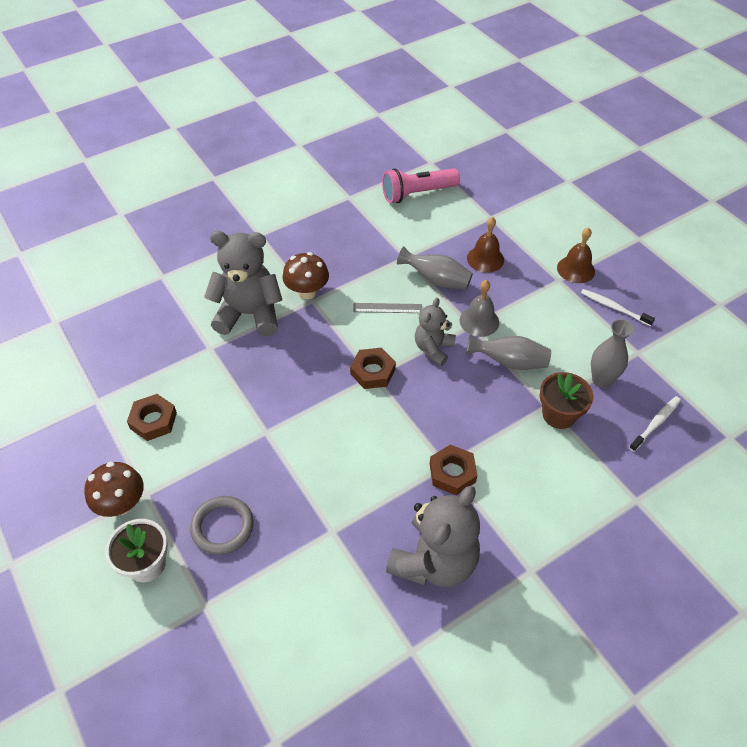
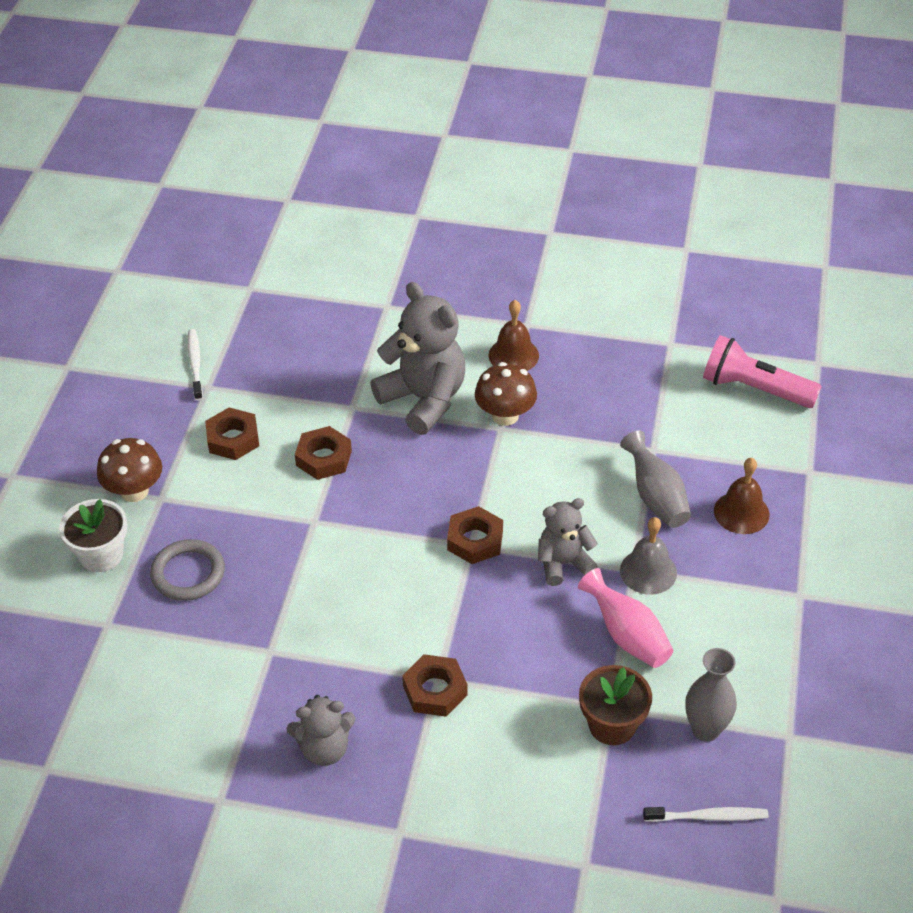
camera: 45 degrees right, 5 degrees down
grey ruler [353,303,422,313] -> none
grey teddy bear [386,486,480,587] -> grey teddy bear [287,695,356,766], size x0.58
grey vase [466,334,551,370] -> pink vase [578,568,673,668]
brown bell [557,227,595,283] -> brown bell moved to [489,300,539,371]
white toothbrush [581,289,655,326] -> white toothbrush moved to [188,329,203,401]
none -> brown nut [295,426,352,480]

